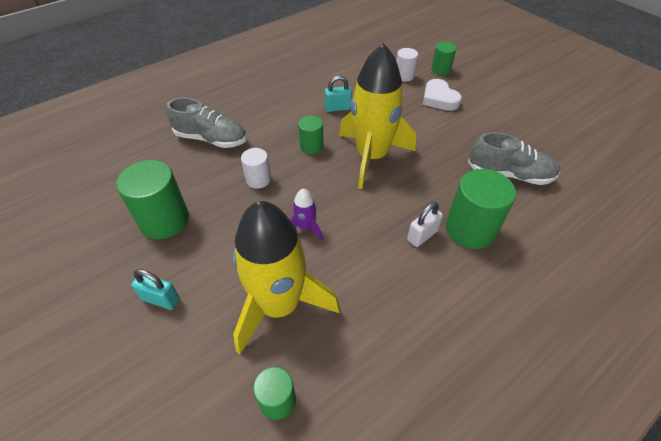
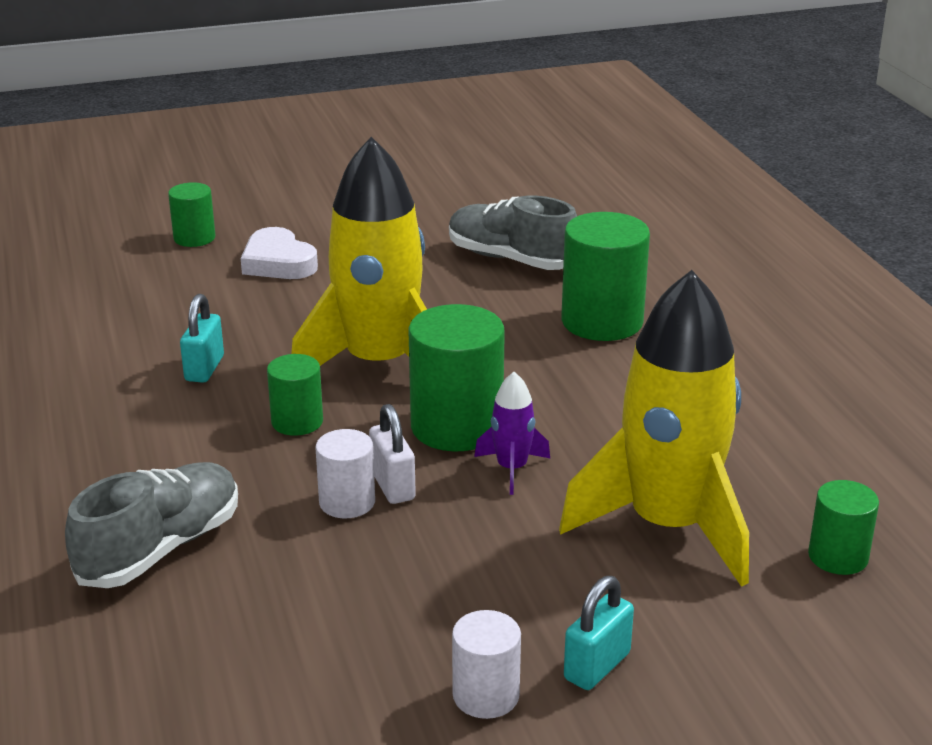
camera: 70 degrees left, 20 degrees down
green cylinder [116,160,189,239] -> green cylinder moved to [409,304,505,451]
white cylinder [396,48,418,82] -> white cylinder moved to [452,610,521,719]
white padlock [407,202,443,247] -> white padlock moved to [369,404,416,504]
white heart [423,79,462,111] -> white heart turned 60 degrees clockwise [241,227,318,279]
grey shoe [468,132,560,185] -> grey shoe turned 90 degrees counterclockwise [449,195,577,270]

